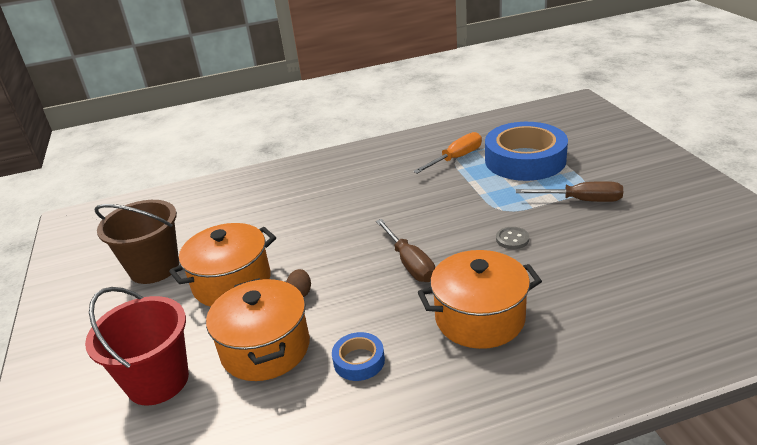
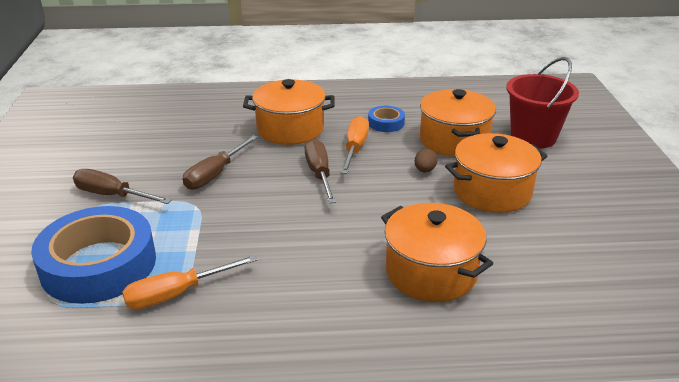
camera: 170 degrees left, 0 degrees up
brown bucket [95,200,179,284] -> none
grey button [496,227,529,249] -> brown screwdriver [183,135,258,190]
none -> orange screwdriver [341,116,369,174]
none -> orange pot [381,203,493,302]

